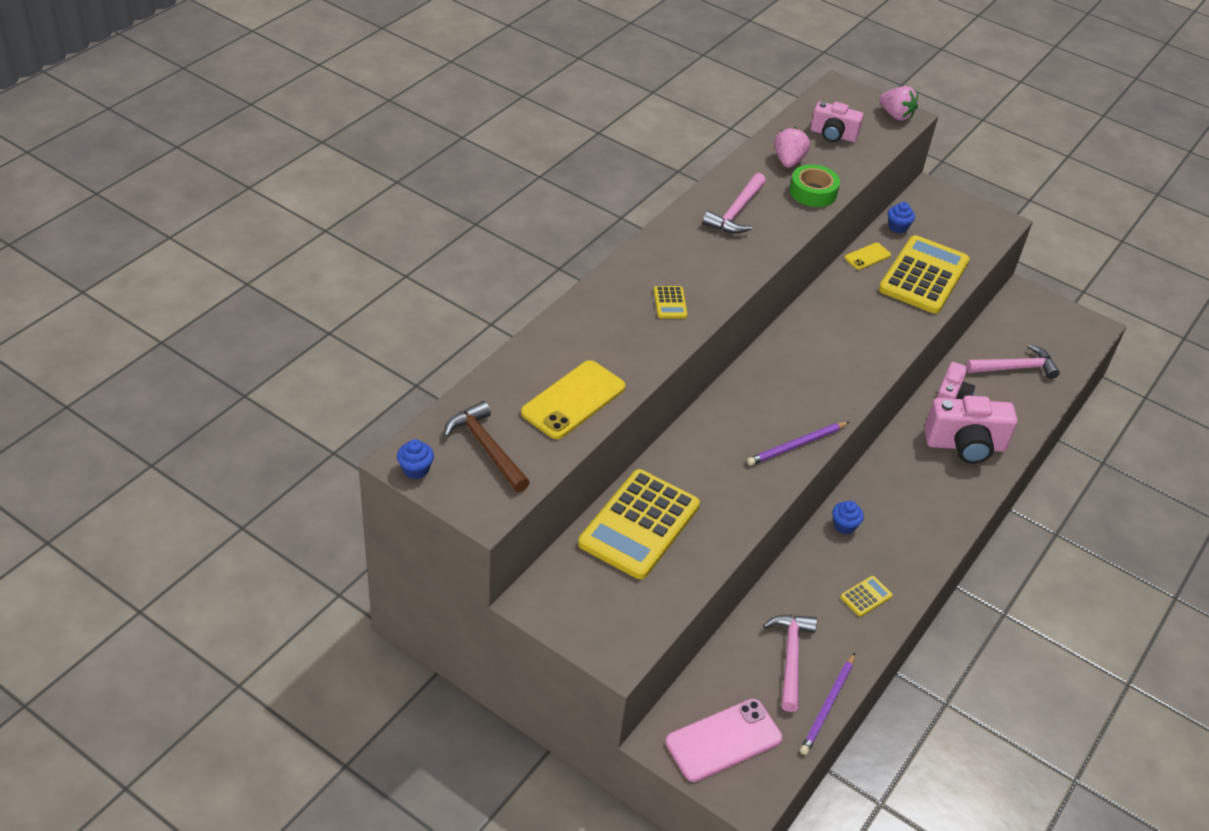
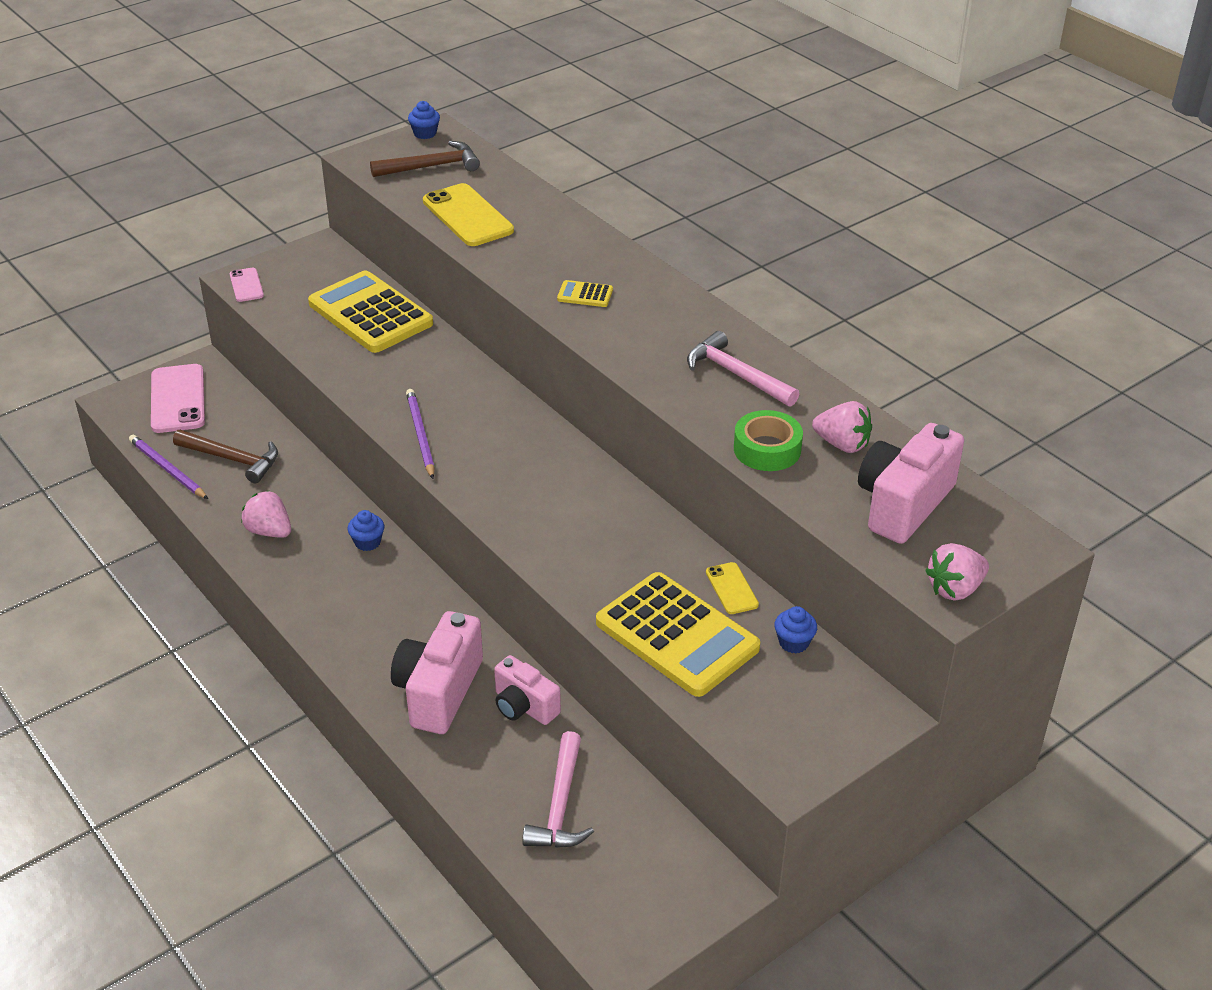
camera: 110 degrees right, 5 degrees down
pink hammer [763,615,817,712] -> brown hammer [173,430,278,483]
pink camera [810,101,863,142] -> pink camera [858,423,964,544], size x1.59
yellow calculator [841,576,893,617] -> pink strawberry [241,491,291,538]
none -> pink phone [230,268,264,302]

